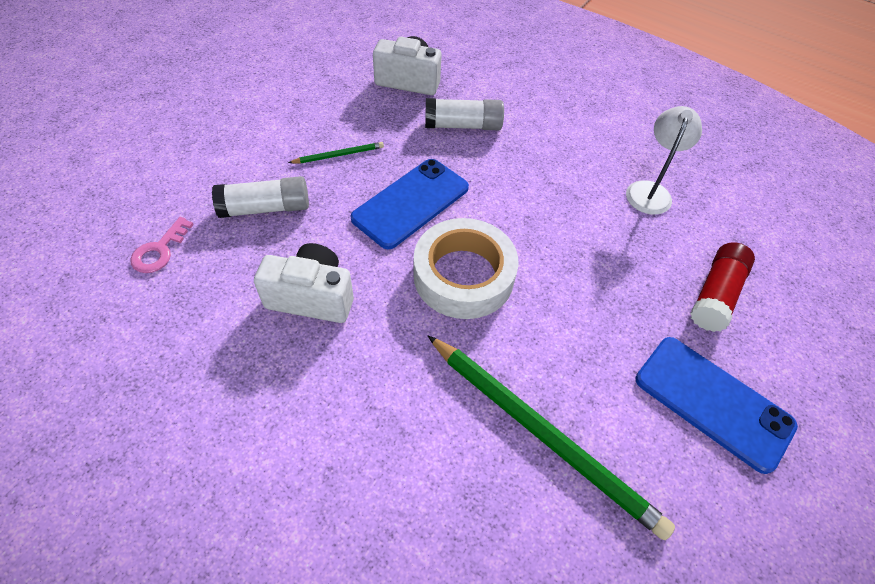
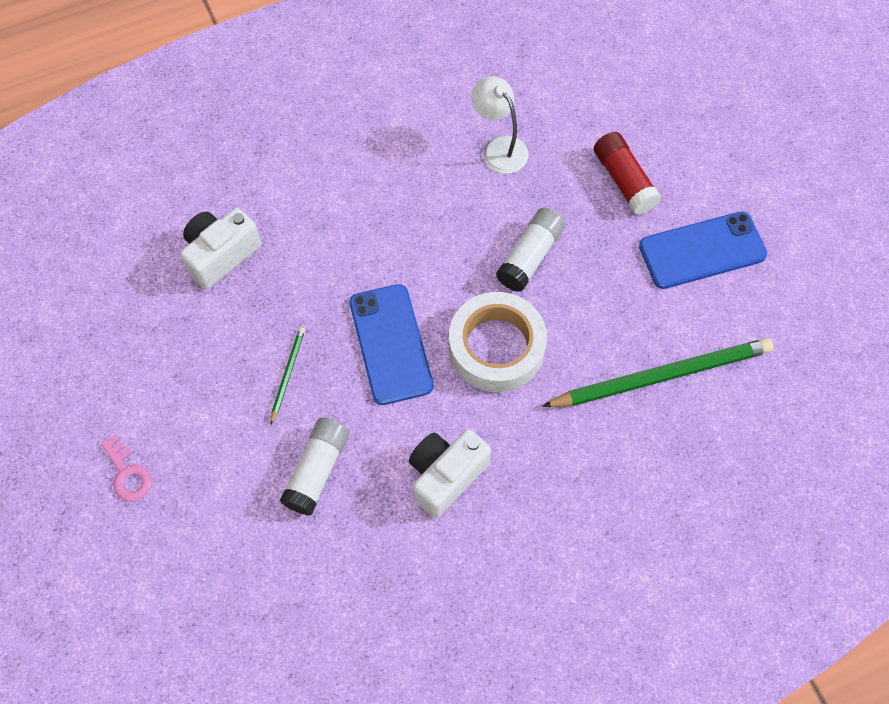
camera: 55 degrees left, 10 degrees up
pink key [130,217,194,273] -> pink key moved to [101,435,152,501]
white glue stick [425,98,504,130] -> white glue stick moved to [496,208,565,292]

